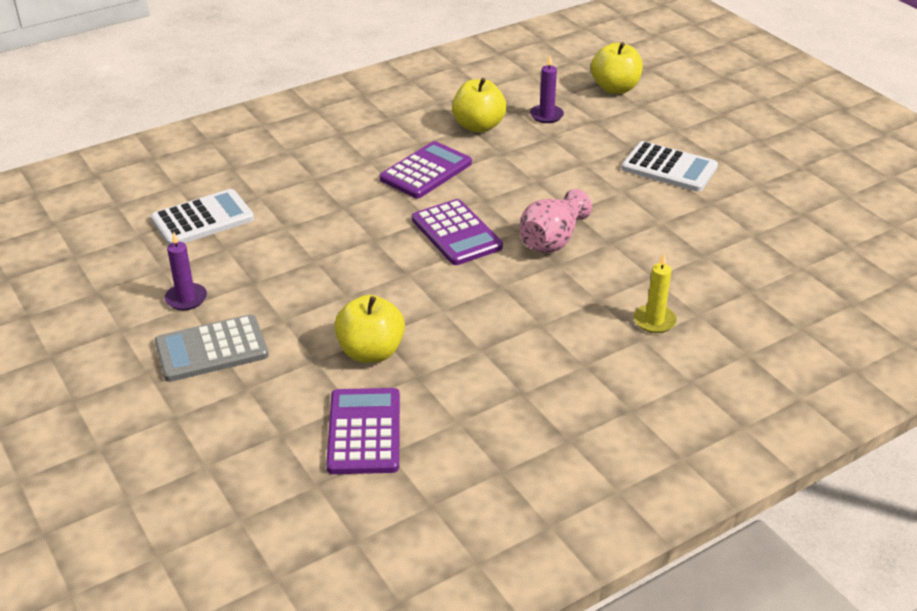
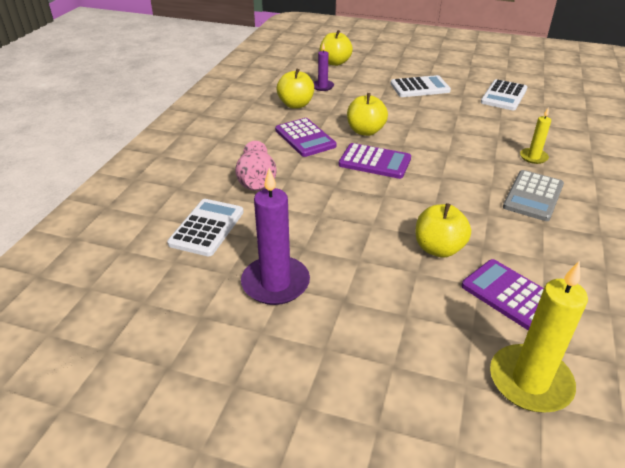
camera: 40 degrees left, 0 degrees up
grey calculator [155,314,269,382] -> grey calculator moved to [503,170,564,221]
purple candle [165,232,207,310] -> purple candle [241,168,310,305], size x1.87
purple calculator [380,141,472,198] -> purple calculator turned 150 degrees clockwise [275,118,337,157]
pink vase [520,189,592,253] -> pink vase moved to [235,141,277,191]
none -> yellow apple [347,93,388,136]
none -> white calculator [481,79,527,111]
none -> yellow candle [490,260,588,412]

